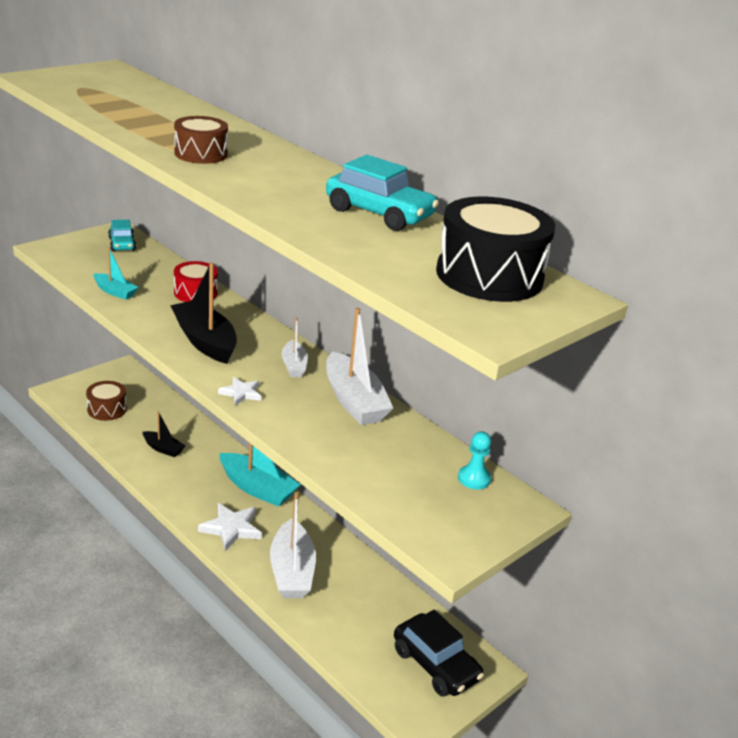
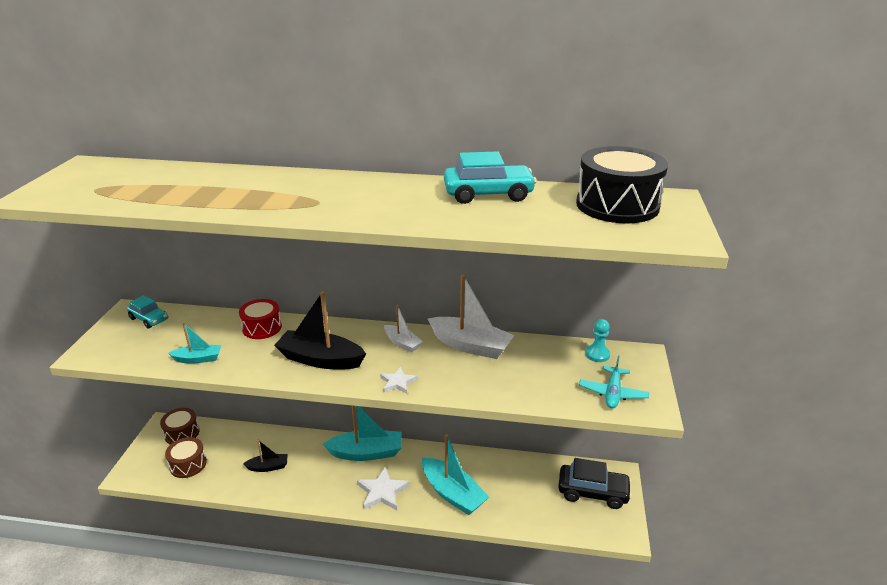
camera: 35 degrees left, 0 degrees up
brown drum [174,116,228,164] -> brown drum moved to [160,408,200,445]
white boat [270,492,316,598] -> turquoise boat [422,434,489,515]
none -> turquoise plane [579,355,649,409]

